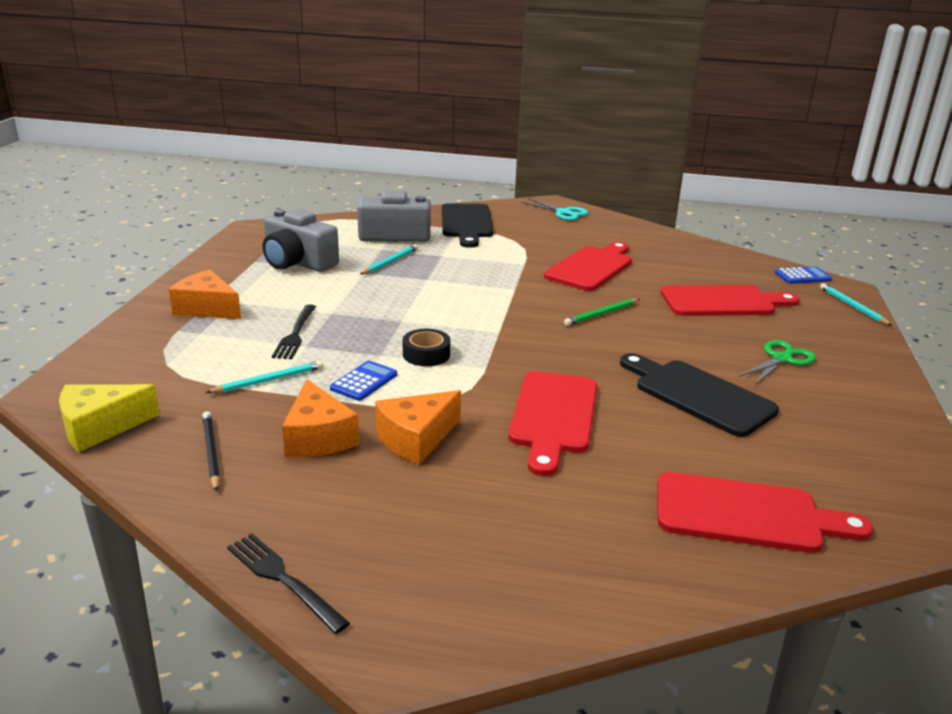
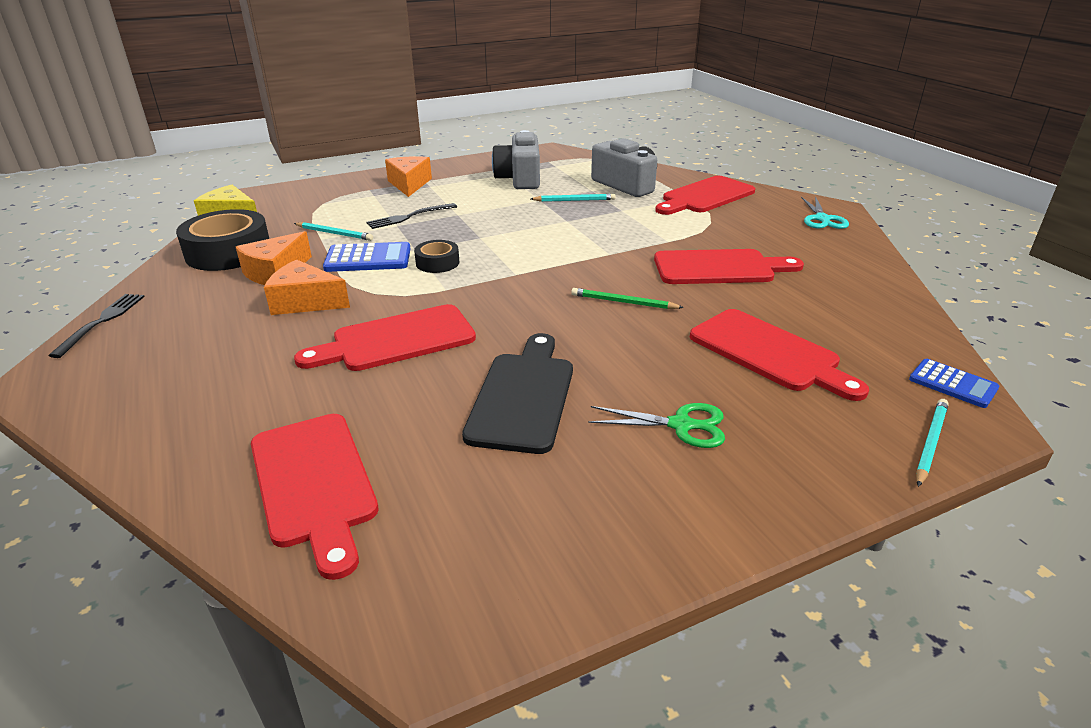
camera: 55 degrees right, 5 degrees up
black pencil [202,411,220,492] -> black tape [176,209,269,271]
blue calculator [330,361,397,401] -> blue calculator [323,242,410,272], size x1.51
black cutting board [442,203,494,248] -> red cutting board [655,176,755,215]

